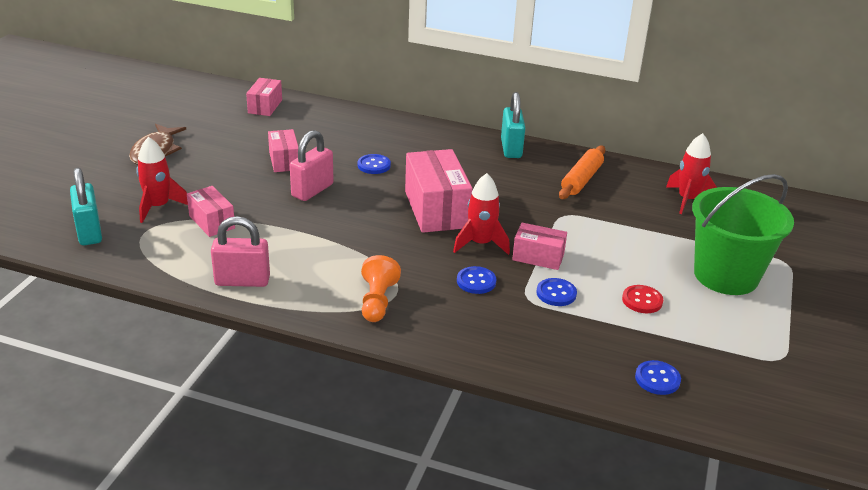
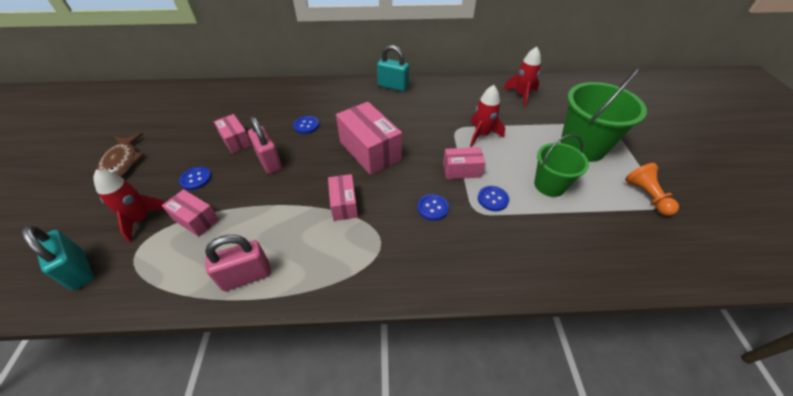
camera: 20 degrees left, 15 degrees up
pink box [246,78,282,116] -> pink box moved to [328,174,358,221]
pink padlock [290,130,334,201] -> pink padlock turned 45 degrees counterclockwise [248,116,282,174]
orange pawn [361,255,401,322] -> orange pawn moved to [625,163,679,216]
red rocket [453,173,510,255] -> red rocket moved to [470,85,505,147]
turquoise padlock [501,92,525,158] -> turquoise padlock turned 45 degrees counterclockwise [377,45,409,92]
orange rolling pin [559,146,605,199] -> none
red button [622,285,663,313] -> green bucket [534,134,589,197]
blue button [635,360,681,395] -> blue button moved to [179,167,211,190]

